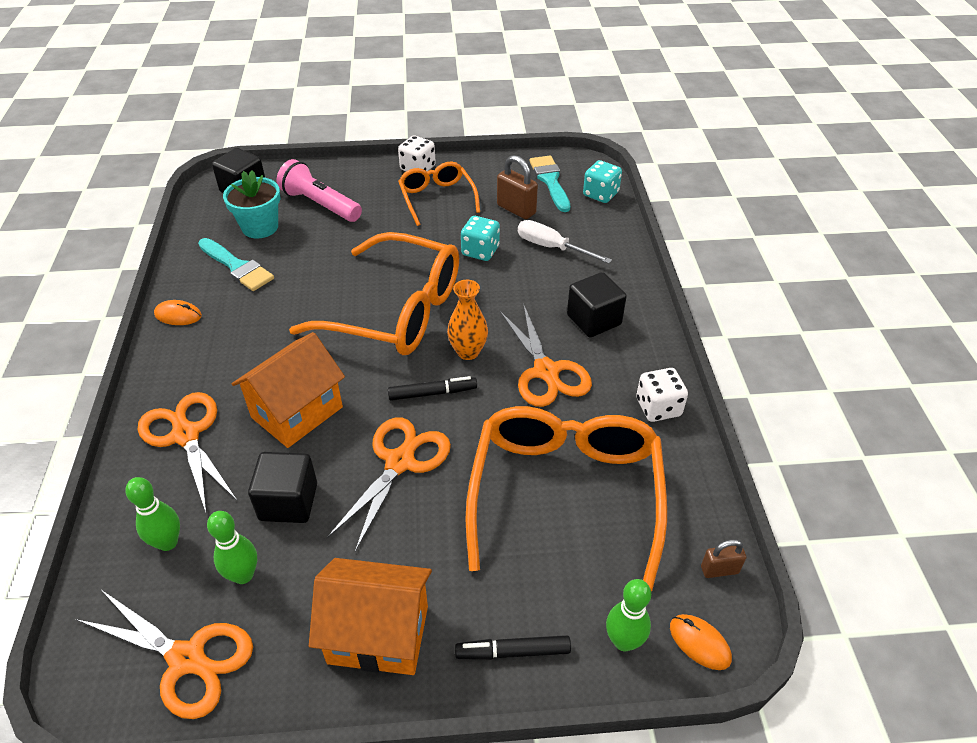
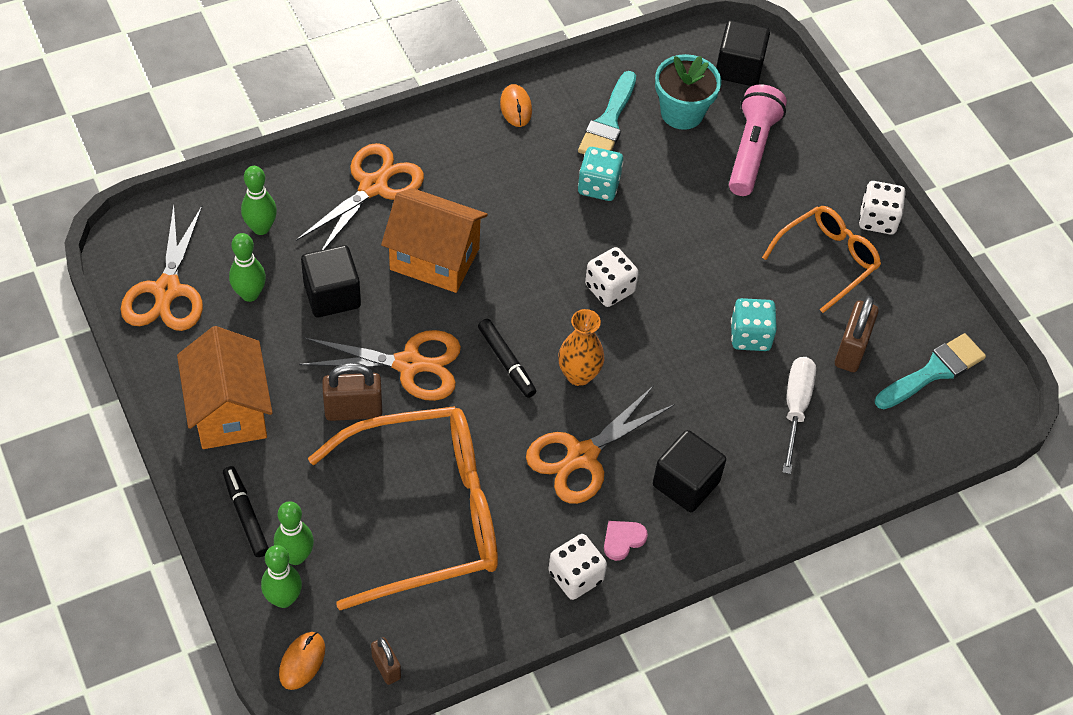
camera: 65 degrees right, 10 degrees up
orange glasses [289,232,459,355] -> white dice [585,247,639,307]
turquoise dice [583,160,622,203] -> turquoise dice moved to [578,147,623,201]
none -> green bowling pin [274,501,314,565]
none -> brown padlock [322,363,382,421]
none -> pink heart [604,521,648,561]

